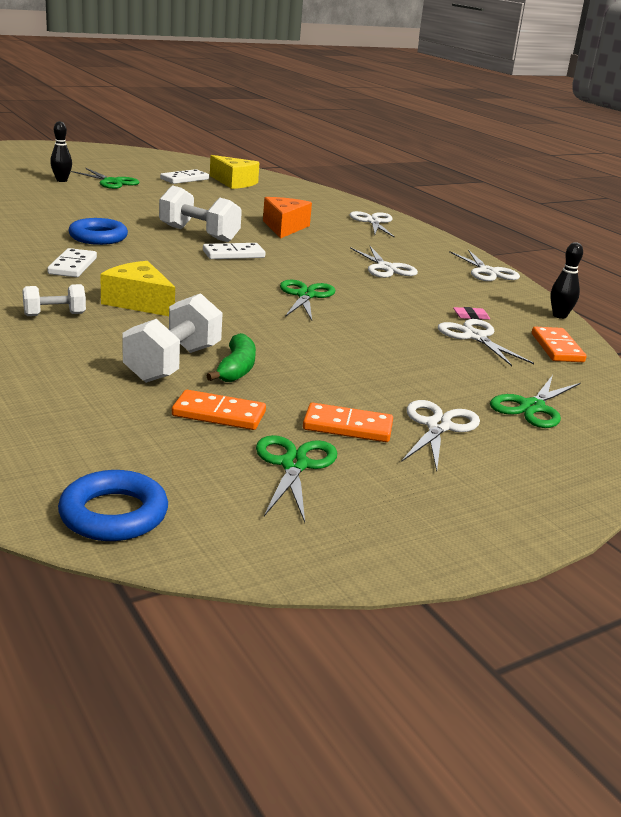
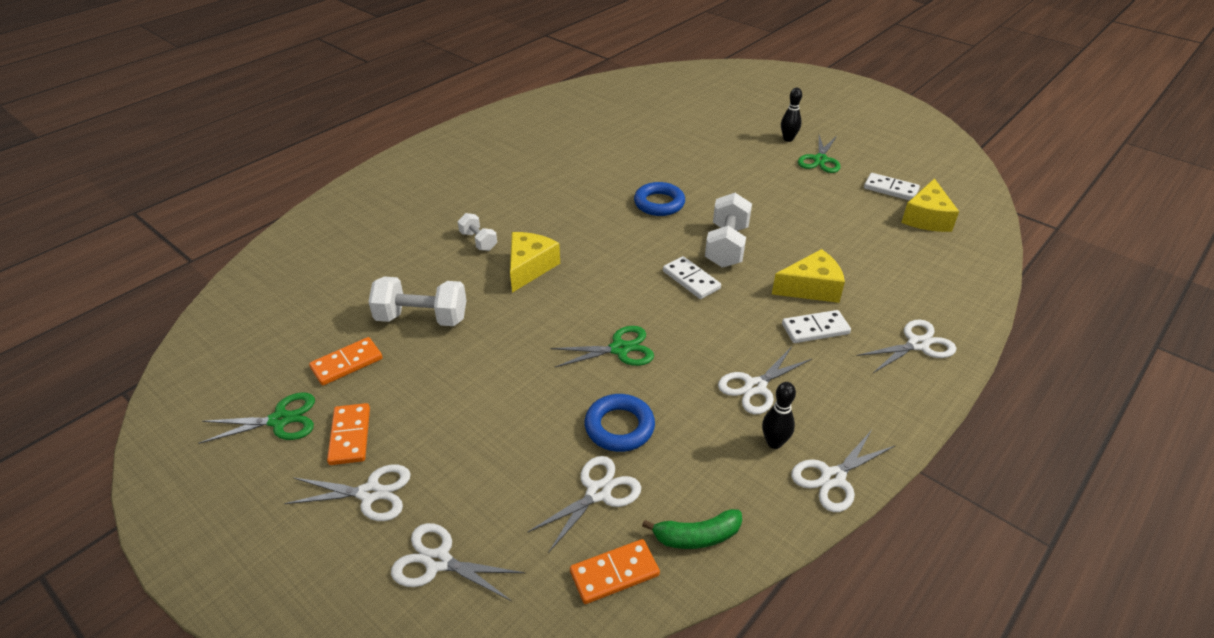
camera: 75 degrees right, 15 degrees up
white domino [47,248,97,277] -> white domino moved to [782,310,851,343]
blue ring [58,470,168,541] -> blue ring moved to [585,394,655,452]
orange domino [172,390,266,430] -> orange domino turned 60 degrees clockwise [309,337,383,385]
green banana [206,333,256,382] -> green banana moved to [642,509,742,549]
orange cheese [263,197,312,239] -> yellow cheese [772,249,845,303]
pink eraser [453,307,490,320] -> none
green scissors [490,375,581,428] -> white scissors [391,523,525,601]
black bowling pin [550,242,583,319] -> black bowling pin moved to [762,382,796,449]

